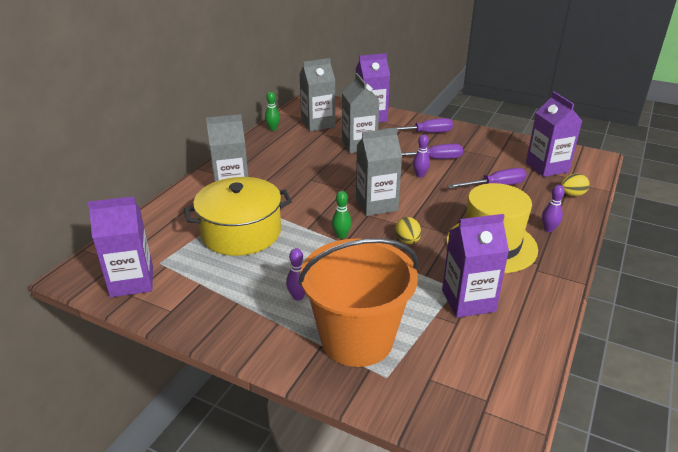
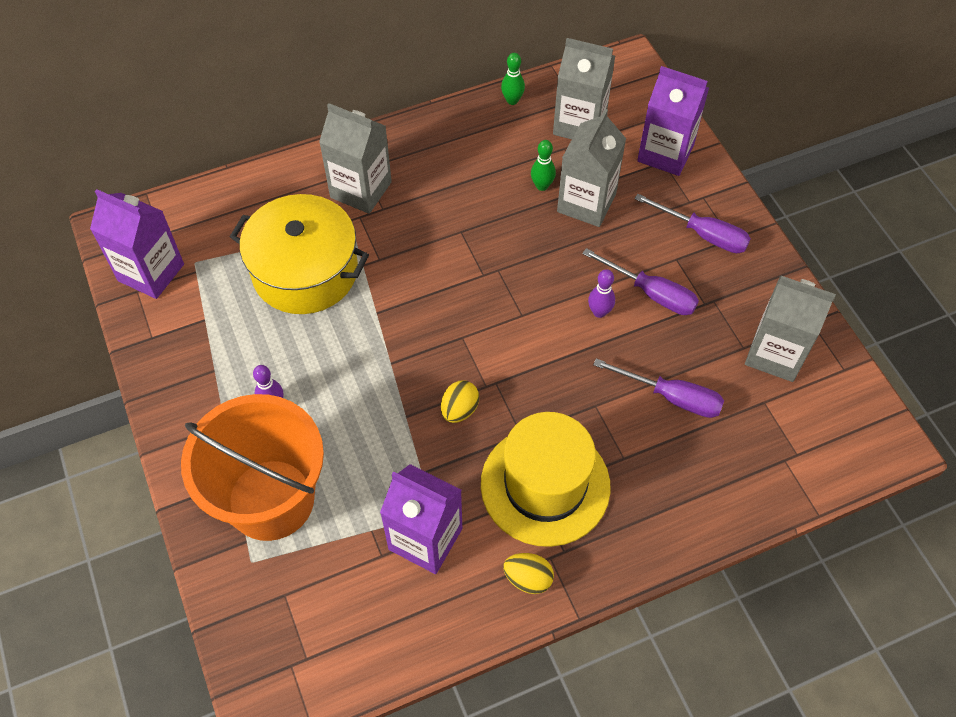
camera: 40 degrees right, 25 degrees up
green bowling pin [332,191,352,239] -> green bowling pin moved to [531,140,556,191]
grey carton [356,128,402,216] -> grey carton moved to [745,276,836,382]
purple carton [526,91,582,177] -> none
purple bowling pin [542,185,565,232] -> none
yellow egg [561,174,590,196] -> yellow egg moved to [503,553,554,594]

